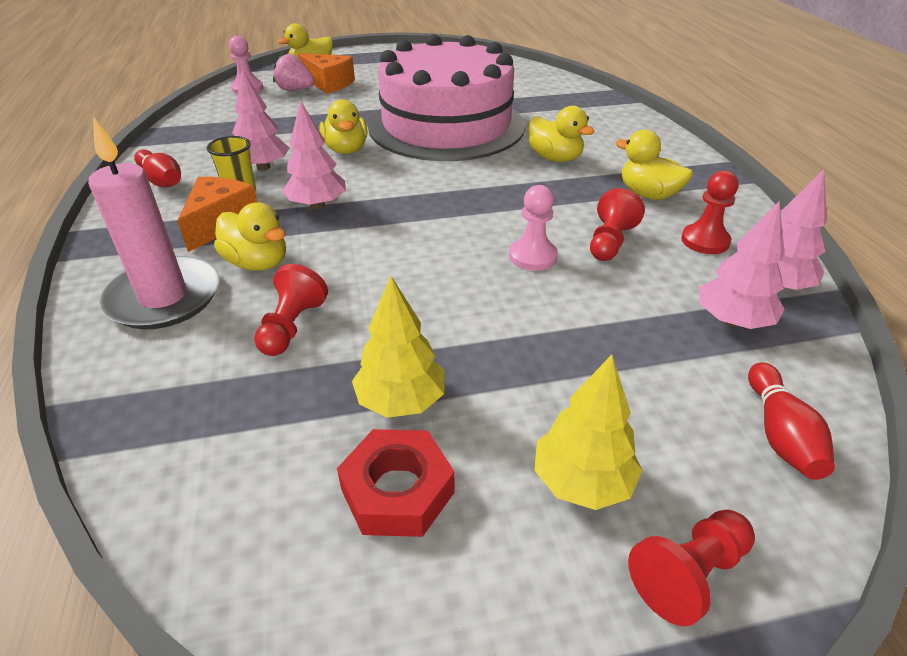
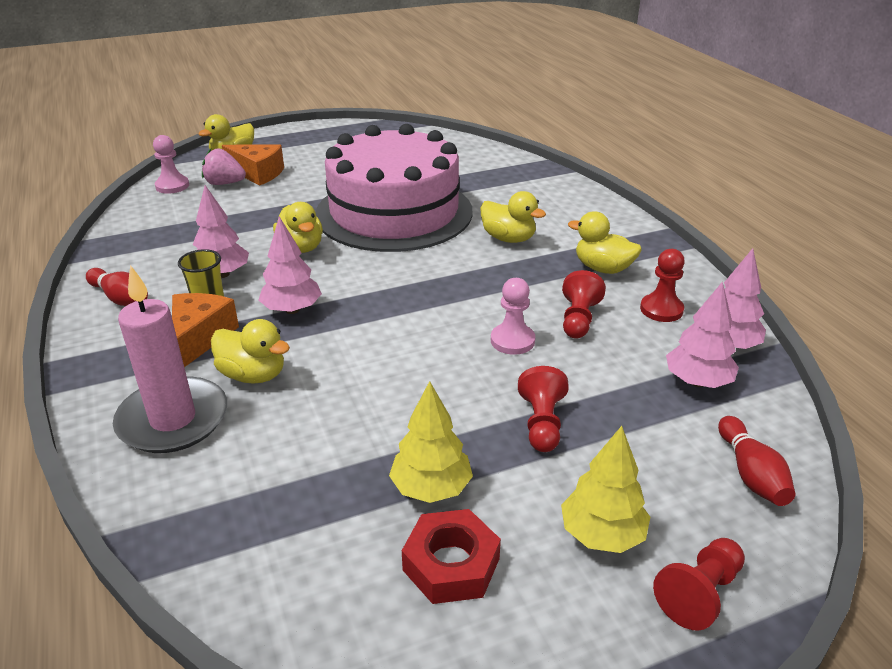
camera: 10 degrees left, 5 degrees down
red pawn [254,264,328,356] -> red pawn moved to [518,366,569,452]

